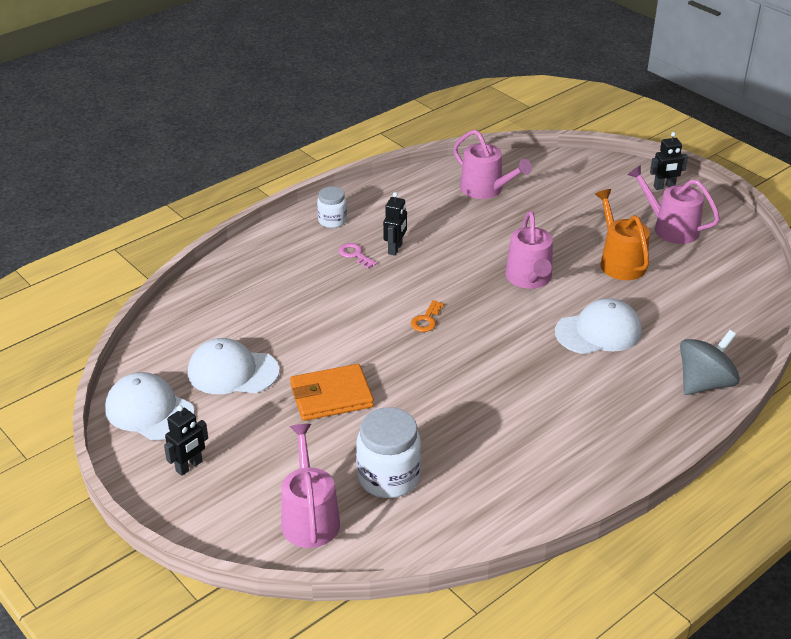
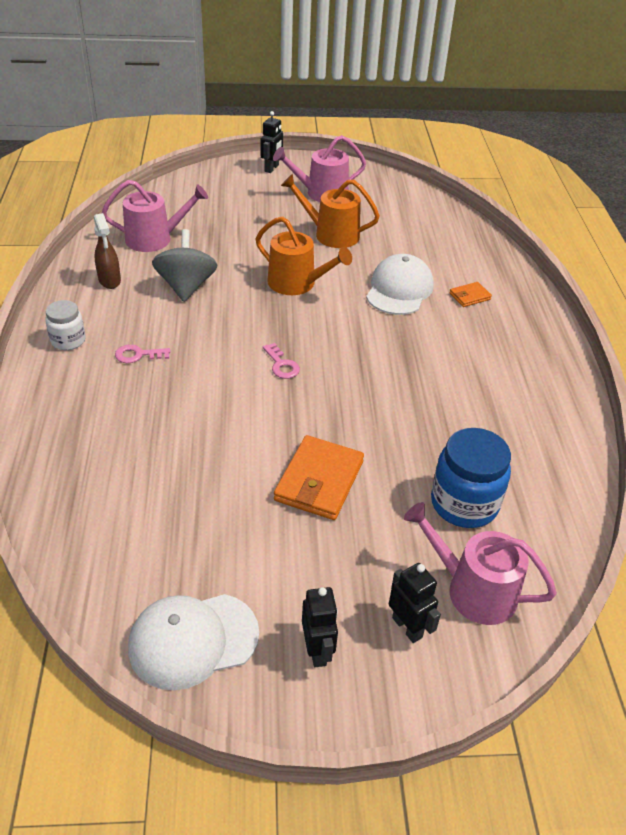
camera: 55 degrees left, 5 degrees up
white cap [188,338,280,394] -> none
white jar [356,407,421,498] -> blue jar [431,428,511,528]
black robot [383,192,407,256] -> black robot moved to [389,563,441,643]
orange key [411,300,444,332] -> pink key [263,343,300,379]
pink watering can [505,211,553,289] -> orange watering can [256,216,352,295]
grey spinning top [680,330,740,395] -> grey spinning top moved to [152,229,217,302]
none -> brown spray bottle [94,213,121,289]
none -> orange wallet [449,282,492,307]

